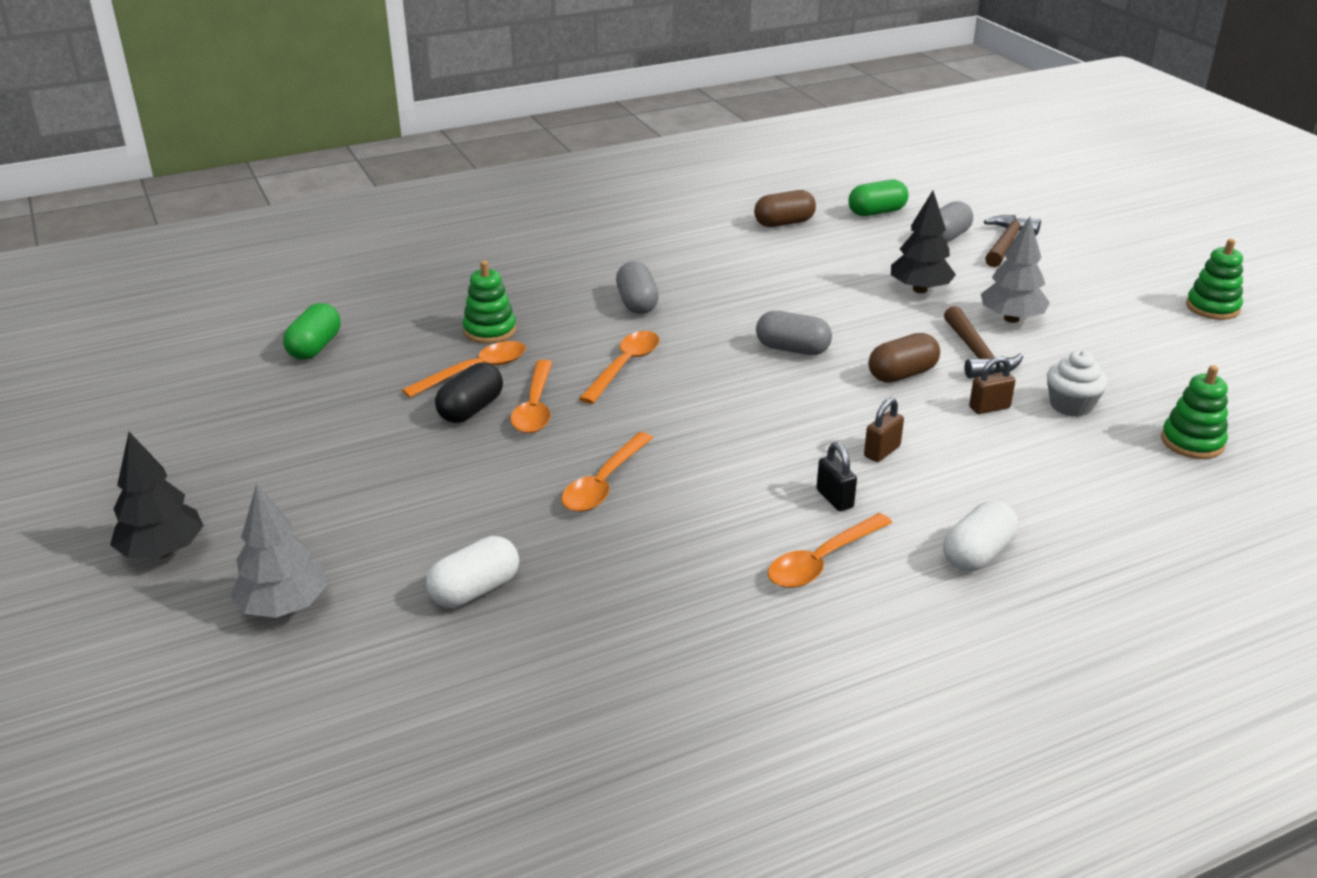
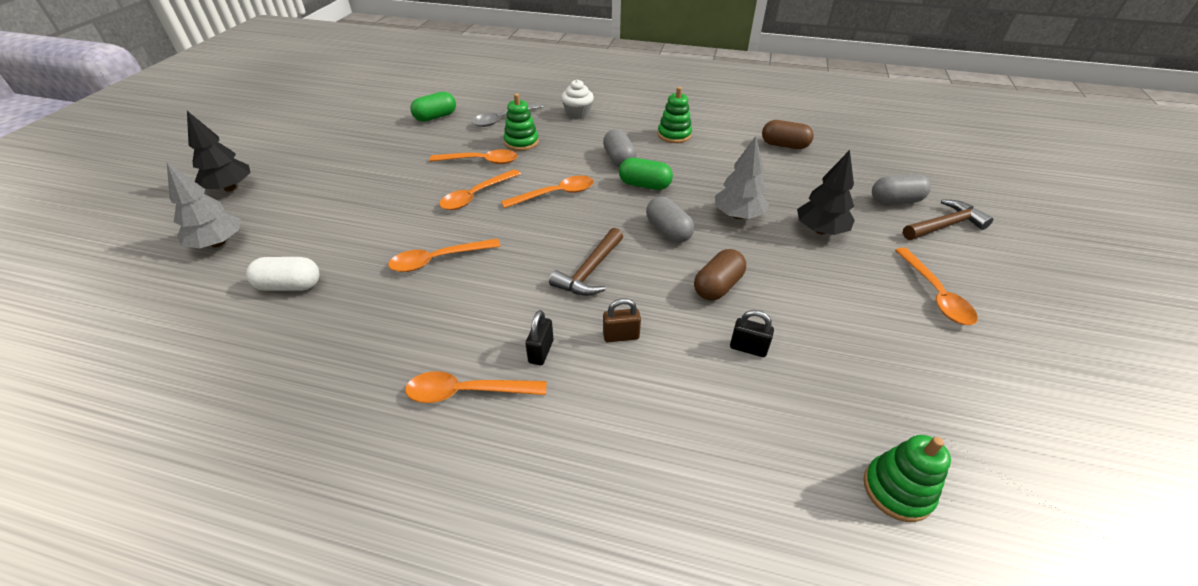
camera: 40 degrees right, 10 degrees up
black capsule [435,363,503,423] -> none
grey capsule [616,261,659,314] -> grey capsule turned 45 degrees counterclockwise [603,129,637,167]
green capsule [848,180,908,216] -> green capsule moved to [619,158,673,190]
brown capsule [869,333,940,383] -> brown capsule turned 60 degrees counterclockwise [694,249,746,301]
white capsule [943,501,1018,571] -> none
brown hammer [944,306,1023,379] -> brown hammer moved to [549,228,623,296]
brown padlock [969,356,1015,414] -> black padlock [730,310,774,357]
grey tree [981,217,1050,323] -> grey tree moved to [715,136,769,219]
white cupcake [1047,350,1108,417] -> white cupcake moved to [561,79,594,119]
green stacking toy [1186,239,1243,320] -> green stacking toy moved to [658,87,692,143]
none -> grey spoon [472,103,544,127]
none -> orange spoon [895,248,978,325]

